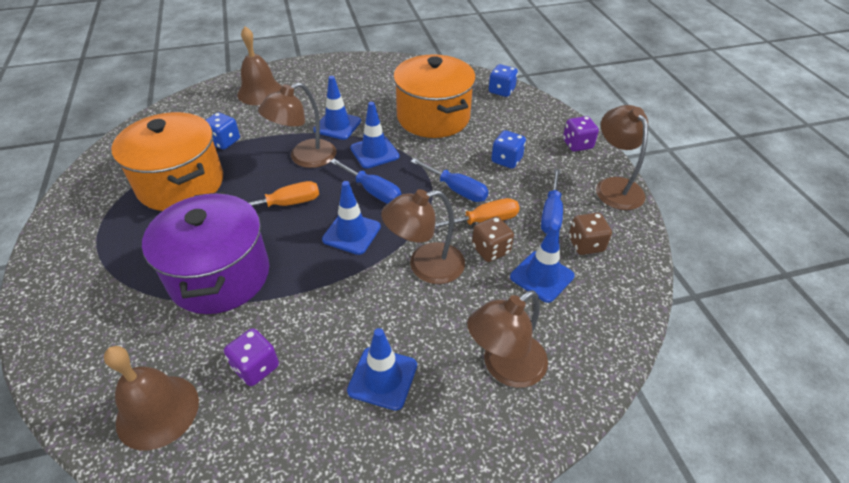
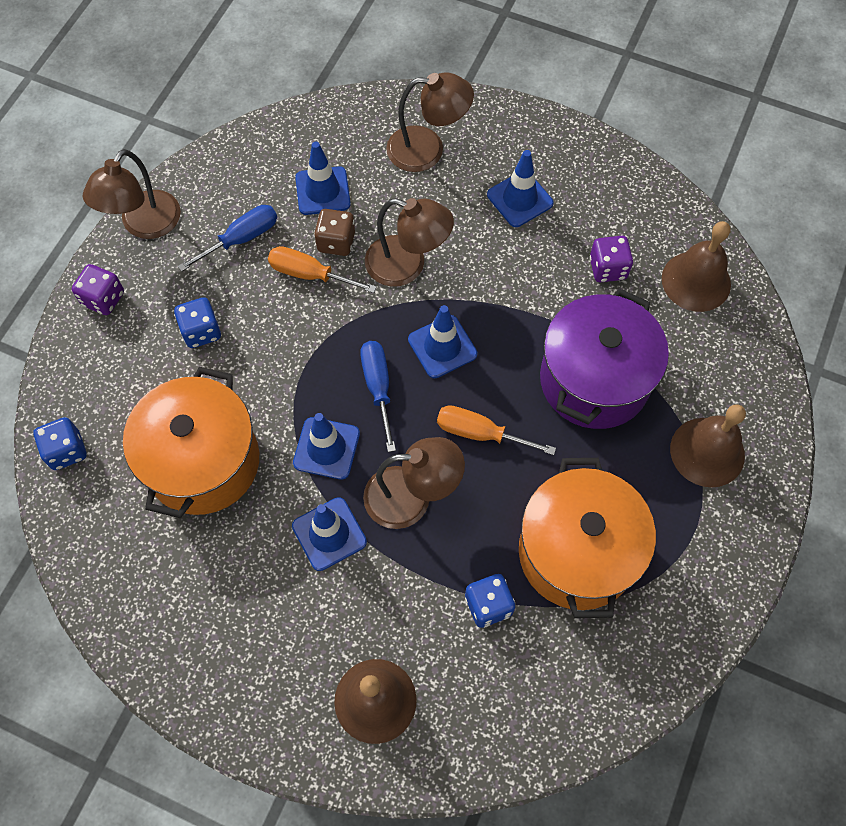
camera: 140 degrees left, 20 degrees up
blue screwdriver [410,159,489,202] -> none
brown dice [569,213,612,255] -> none
none -> brown bell [670,405,746,487]

